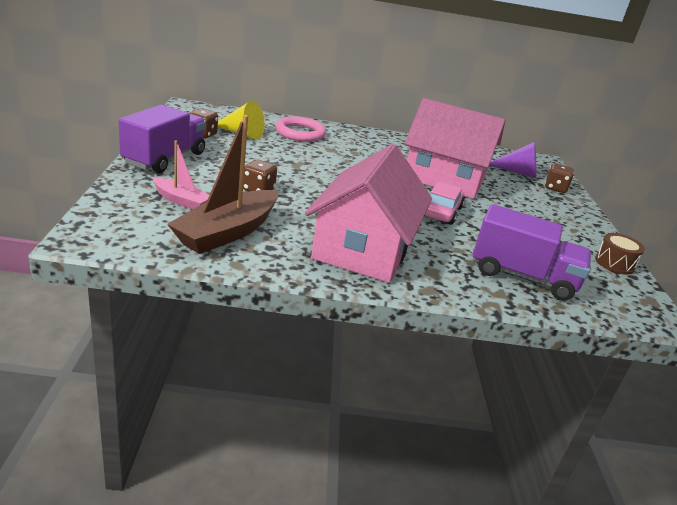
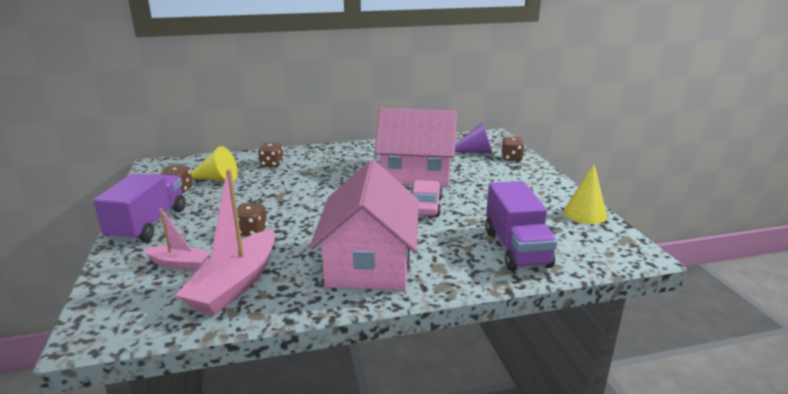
camera: 10 degrees left, 5 degrees down
brown boat [167,115,278,254] -> pink boat [175,169,275,315]
pink ring [275,116,326,142] -> brown dice [258,142,284,167]
purple truck [473,204,591,301] -> purple truck turned 75 degrees clockwise [485,181,557,271]
brown drum [595,233,645,275] -> yellow cone [564,164,607,224]

